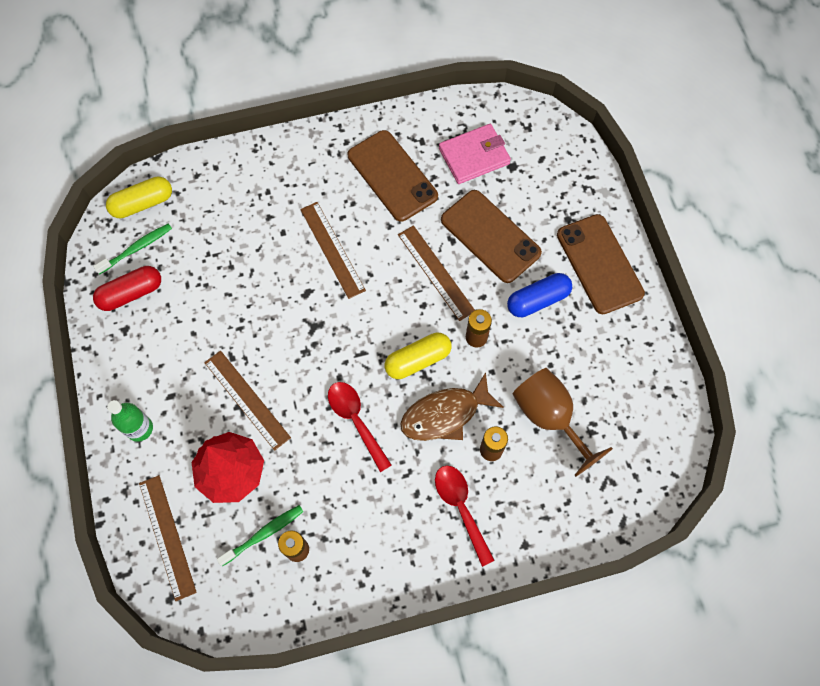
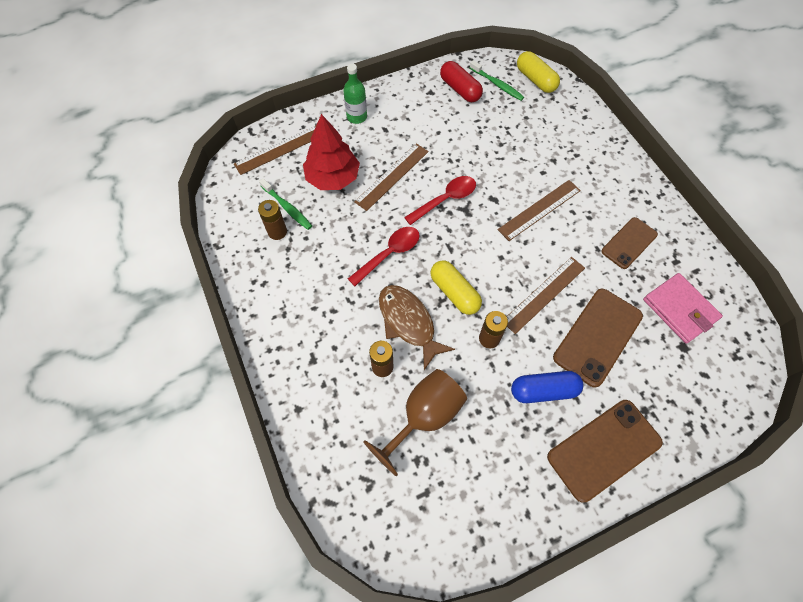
camera: 80 degrees right, 5 degrees down
brown phone [348,130,438,222] -> brown phone [601,217,658,269], size x0.64
red spoon [435,466,495,567] -> red spoon moved to [404,176,476,225]
blue capsule [507,273,572,317] -> blue capsule turned 60 degrees counterclockwise [511,371,583,403]

